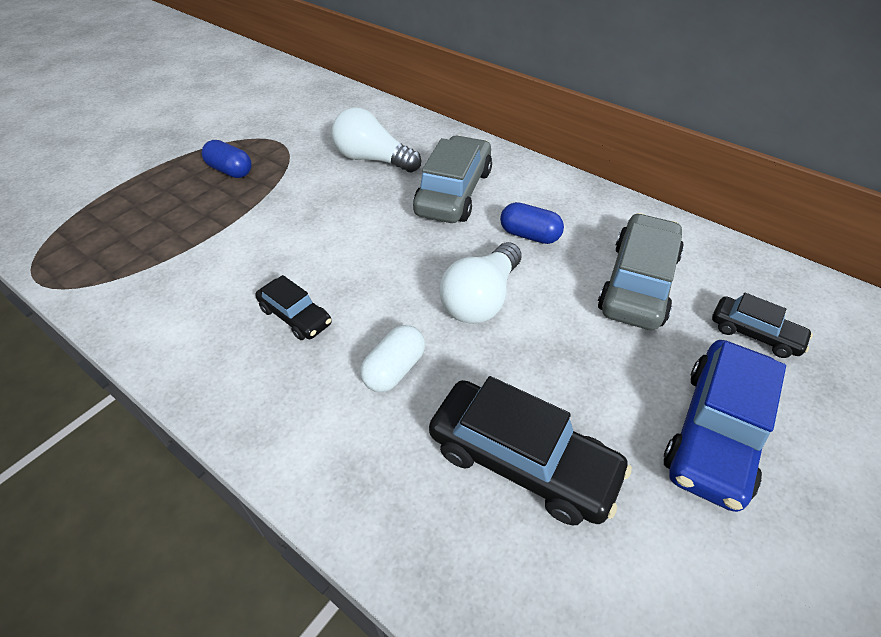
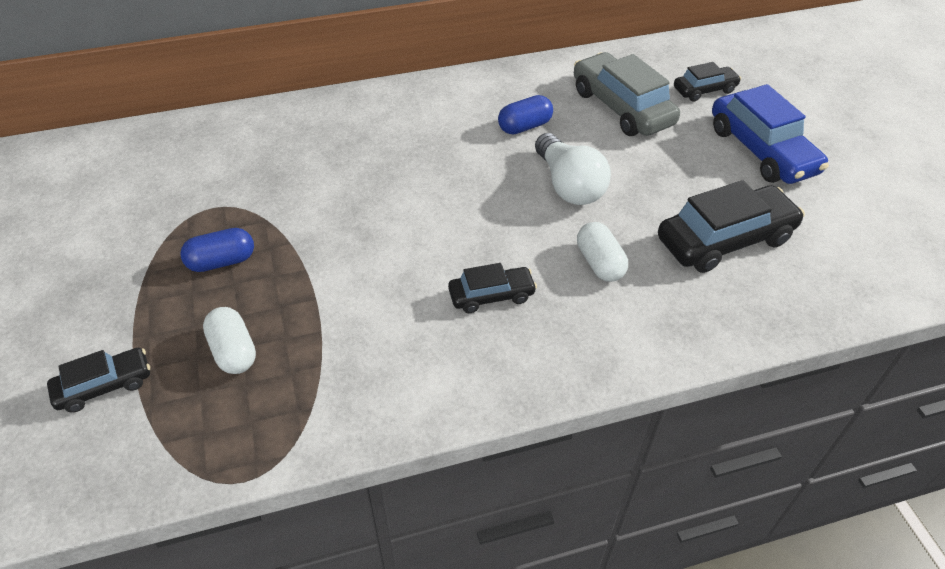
camera: 55 degrees left, 0 degrees up
white light bulb [331,108,421,172] -> none
grey car [413,136,492,223] -> none
none -> black car [47,348,150,413]
none -> white capsule [203,307,256,374]

